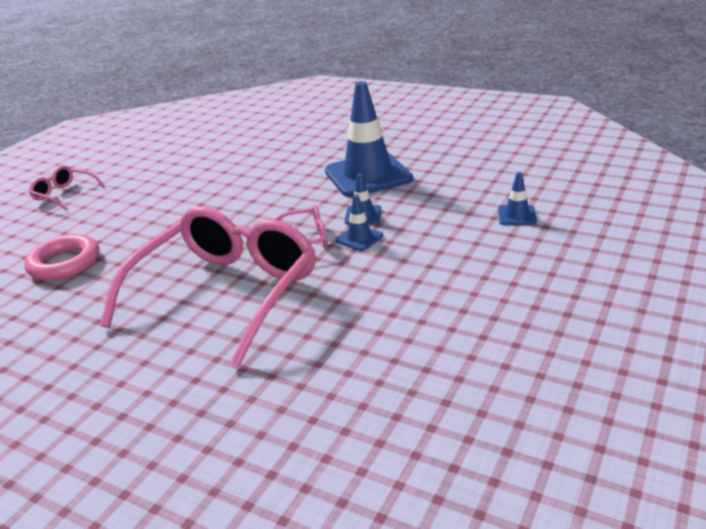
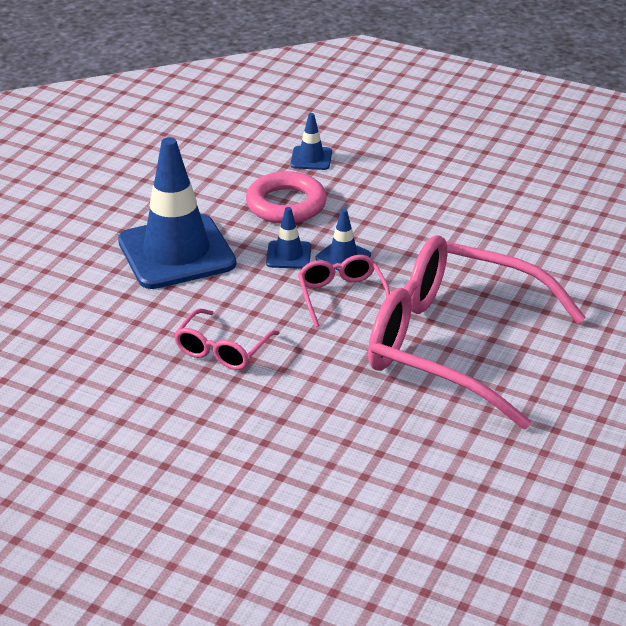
camera: 95 degrees left, 5 degrees up
pink ring [24,234,99,281] -> pink ring moved to [246,171,327,224]
pink glasses [29,166,105,210] -> pink glasses moved to [174,308,279,370]

